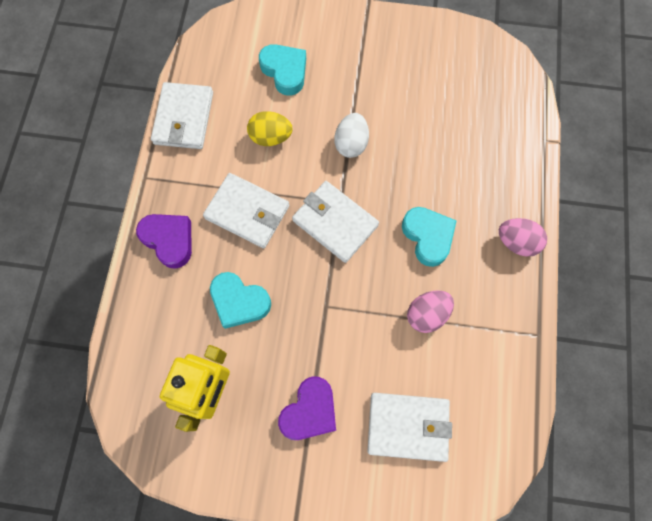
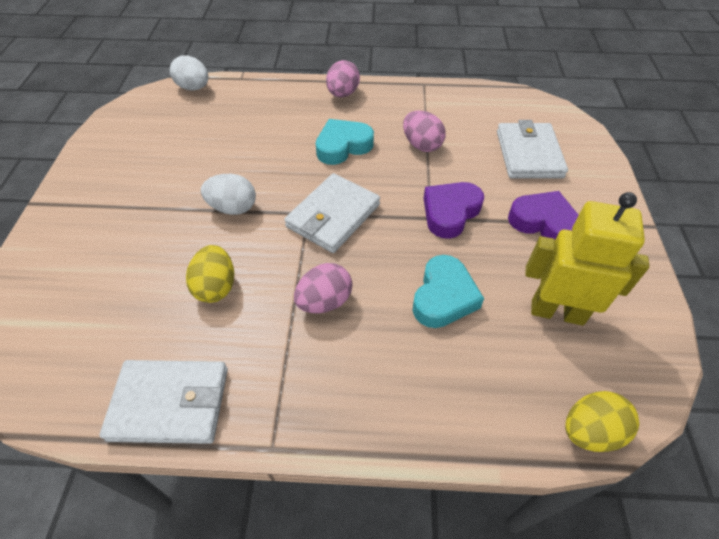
camera: 95 degrees left, 20 degrees down
purple heart [136,214,192,269] -> purple heart moved to [424,182,484,239]
white wallet [203,173,289,248] -> pink egg [294,263,353,314]
turquoise heart [259,44,306,96] -> none
none -> white egg [170,55,208,90]
none -> yellow egg [565,391,639,452]

